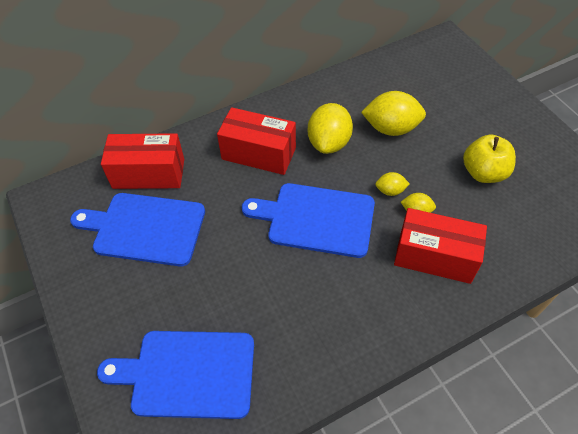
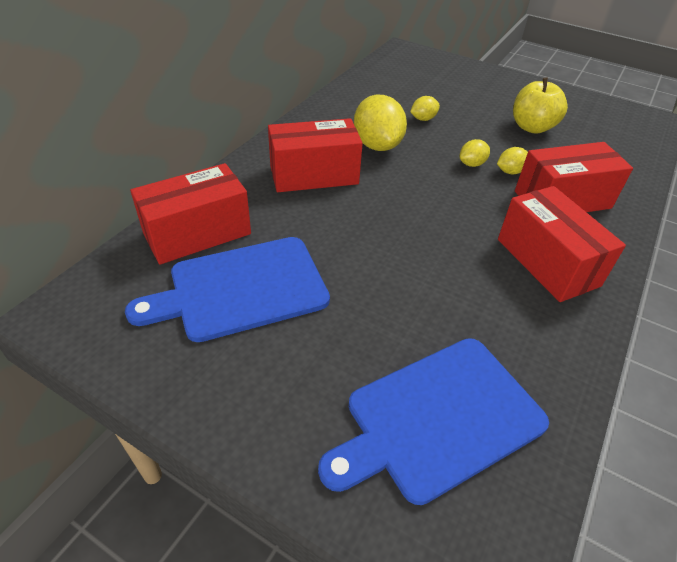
camera: 35 degrees left, 10 degrees down
blue cutting board [242,183,375,258] -> none
yellow lemon [361,91,426,136] -> yellow lemon [410,96,440,121], size x0.50
none -> red box [498,186,626,302]

